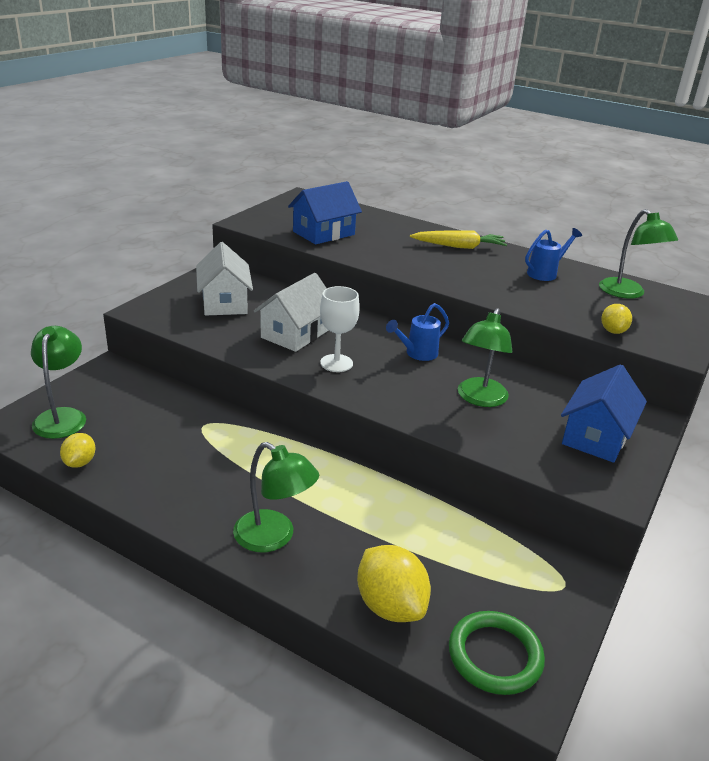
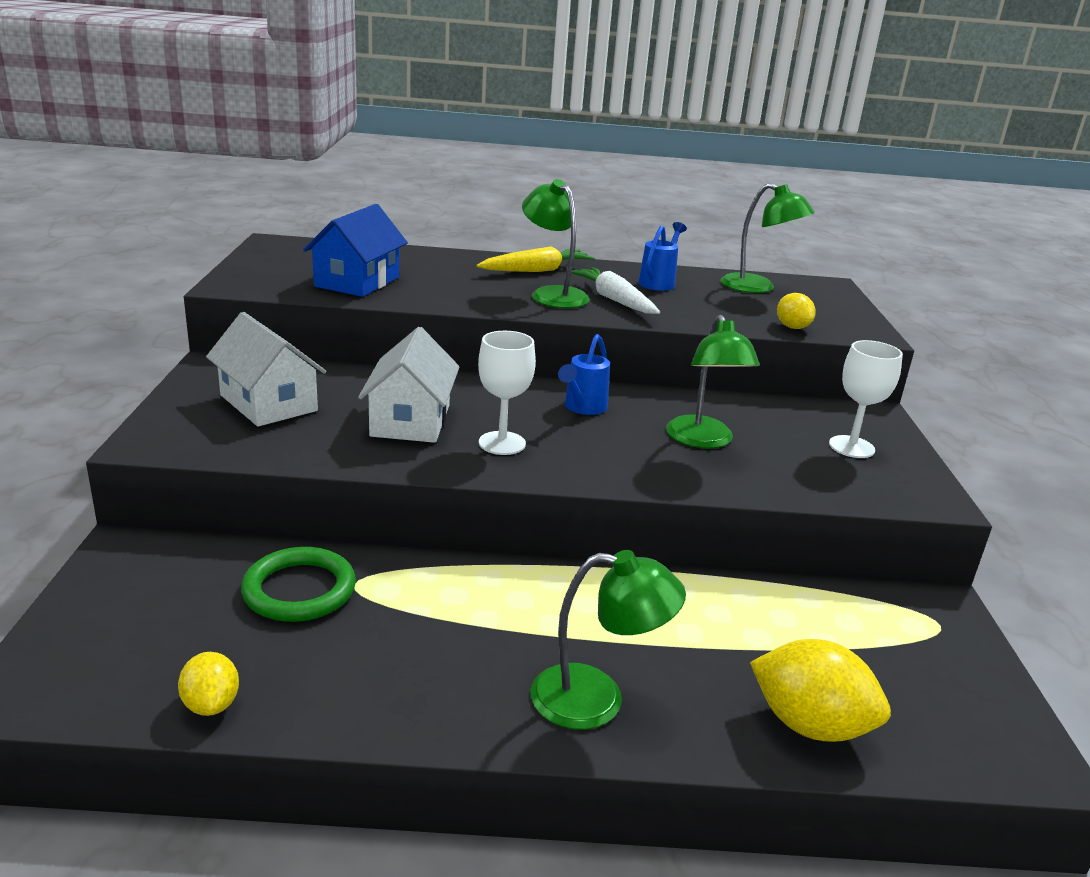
camera: 30 degrees left, 5 degrees down
green lamp [31,326,86,439] -> green lamp moved to [522,179,590,308]
green ring [449,611,545,695] -> green ring moved to [241,547,356,622]
blue house [561,364,647,463] -> white goblet [829,340,903,458]
none -> white carrot [572,267,660,314]

